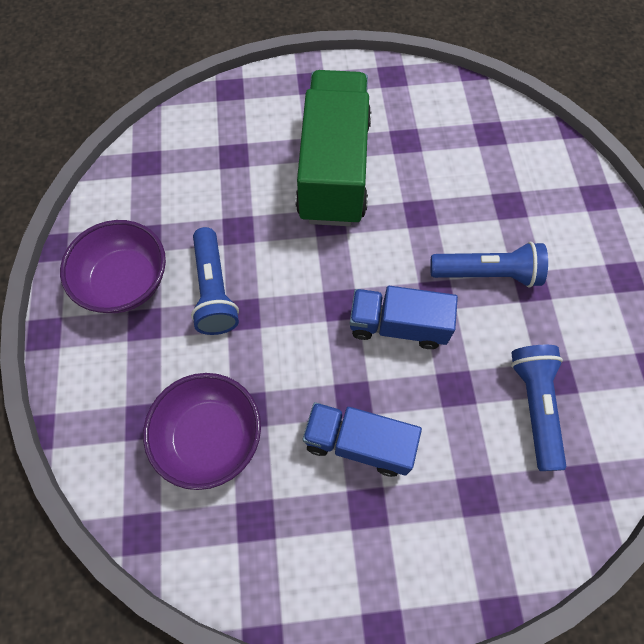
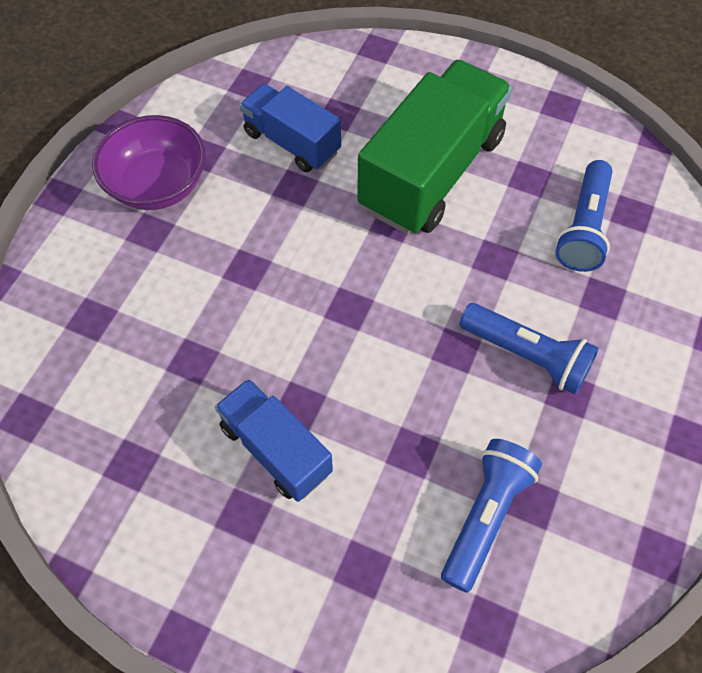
camera: 30 degrees right, 5 degrees down
purple bowl [143,373,261,490] -> none
blue flashlight [191,227,239,335] -> blue flashlight moved to [555,160,613,272]
blue truck [350,286,458,349] -> blue truck moved to [240,84,341,172]

